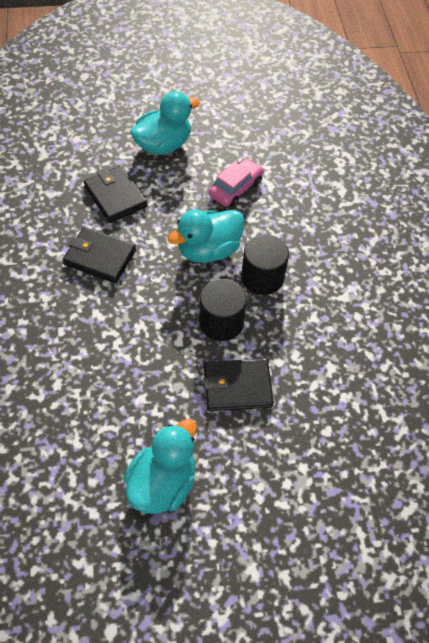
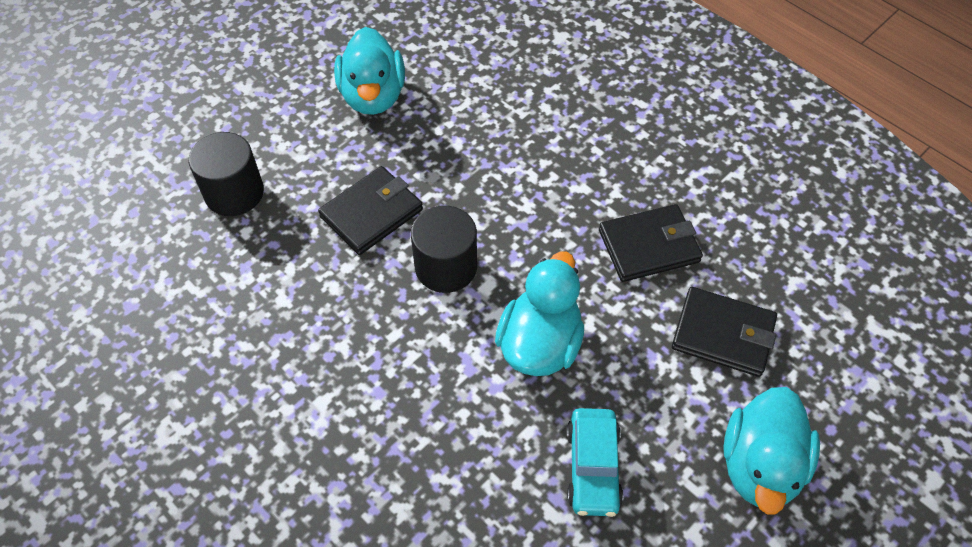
camera: 145 degrees right, 0 degrees up
pink car [209,158,264,207] -> turquoise car [566,408,623,517]
black cylinder [241,234,289,295] -> black cylinder moved to [189,132,264,216]

